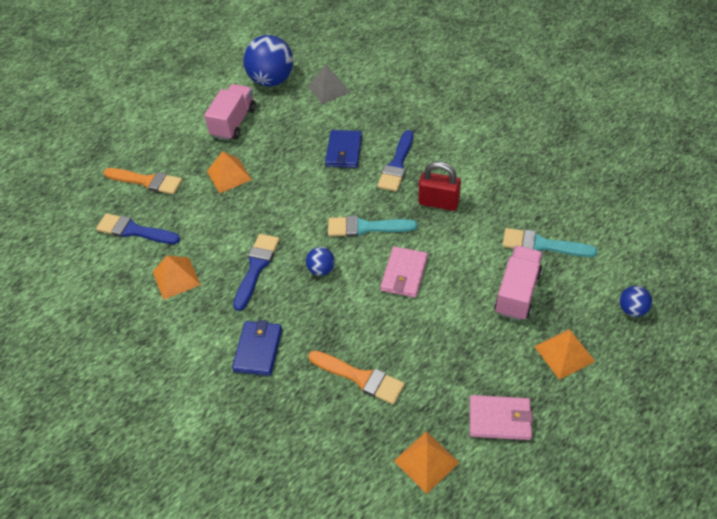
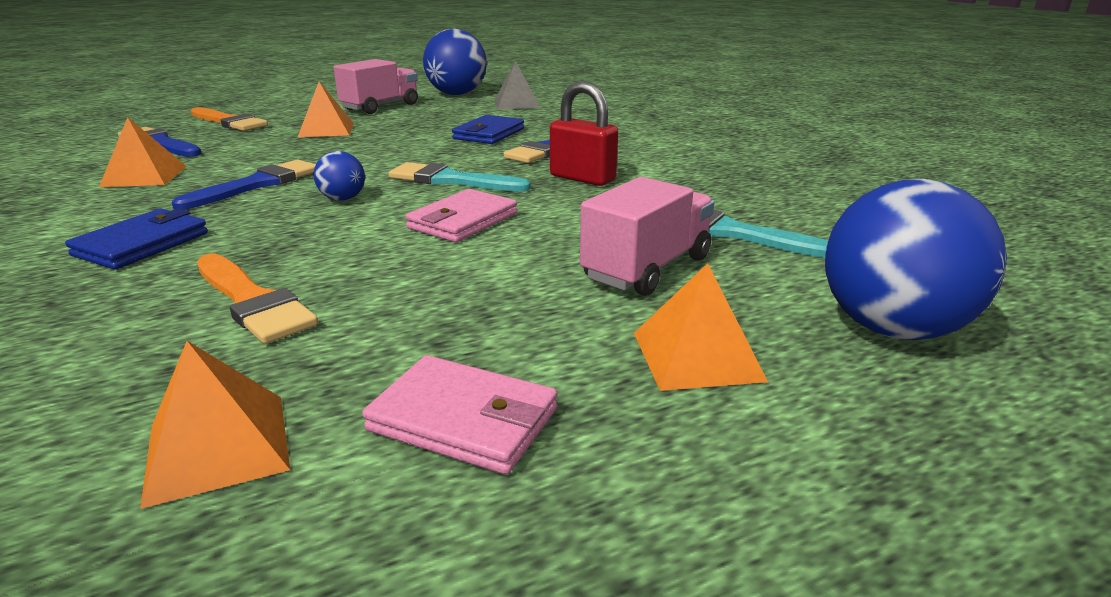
camera: 15 degrees right, 25 degrees down
blue ball [619,286,652,317] -> blue ball [825,179,1007,340], size x2.11

